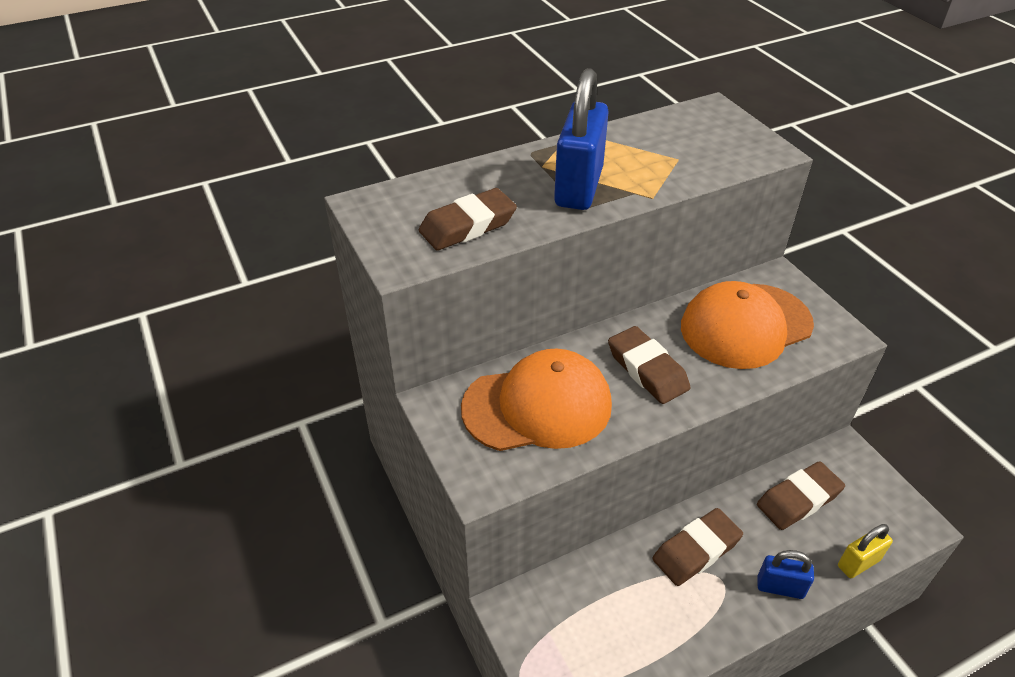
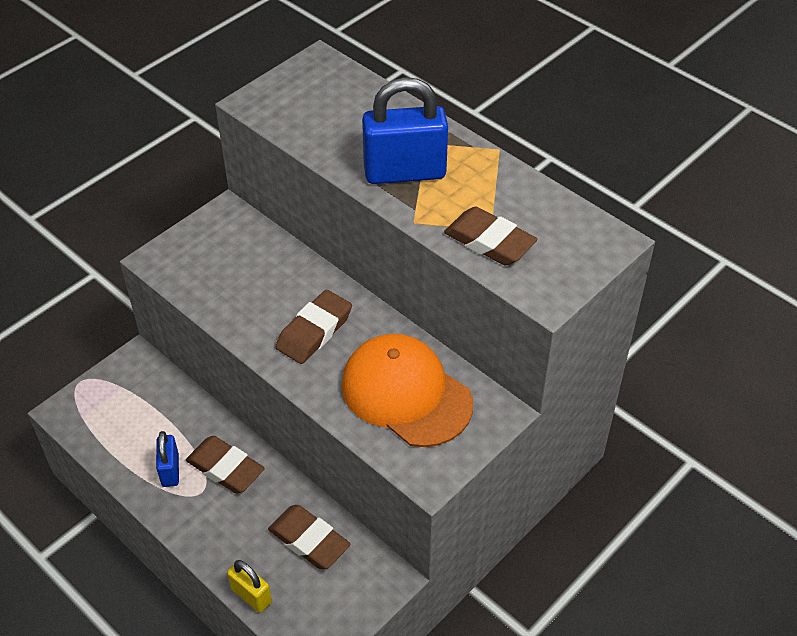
camera: 70 degrees right, 5 degrees up
brown eraser [419,188,517,250] -> brown eraser moved to [444,207,538,266]
orange cap [461,348,612,451] -> none
blue padlock [758,550,814,599] -> blue padlock moved to [156,431,179,487]

